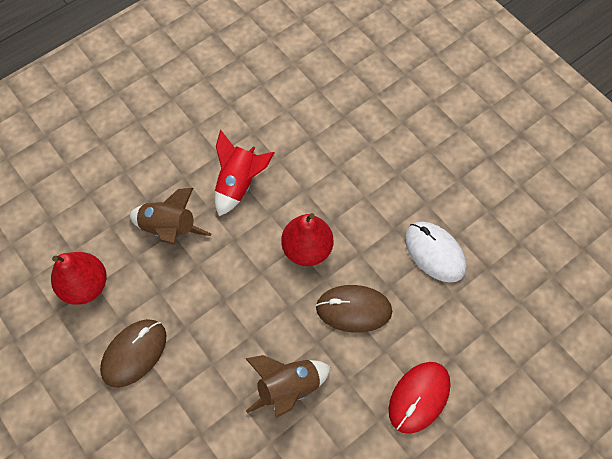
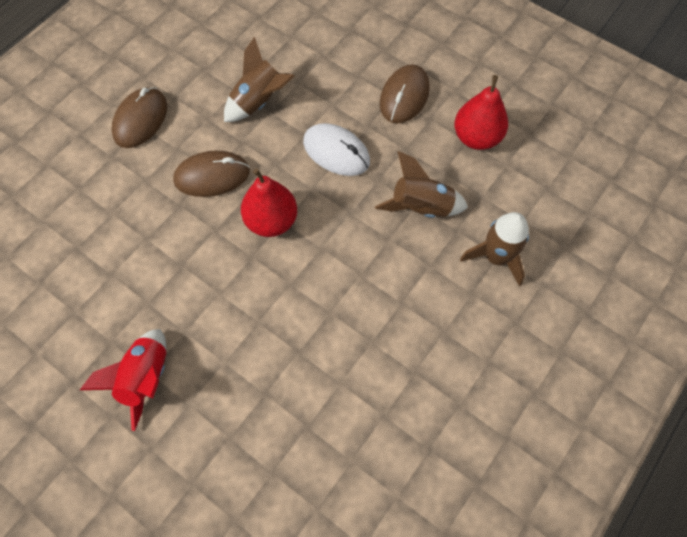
camera: 165 degrees right, 0 degrees up
red rocket [215,130,275,216] -> red rocket moved to [80,329,166,431]
red mouse [389,362,451,434] -> brown mouse [111,87,167,148]
white mouse [405,222,466,283] -> white mouse moved to [303,123,370,176]
none -> brown rocket [460,212,529,286]

